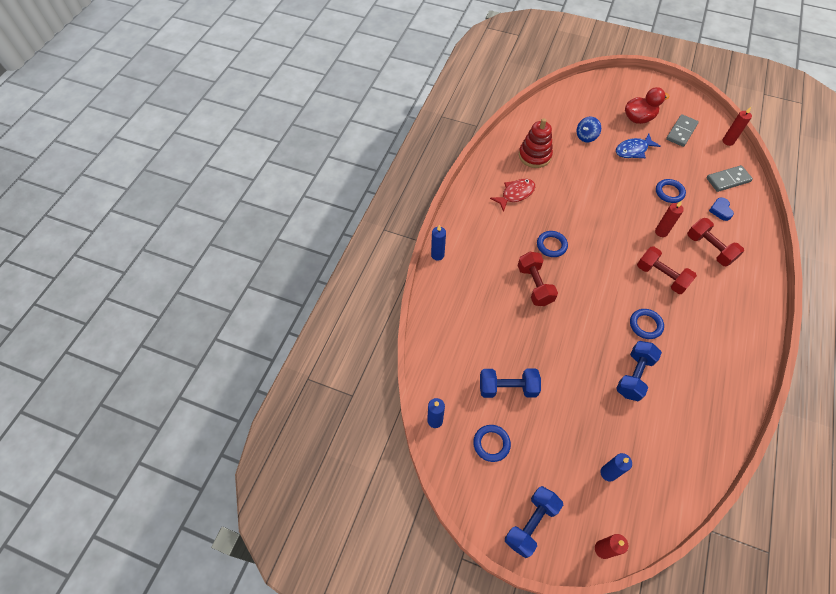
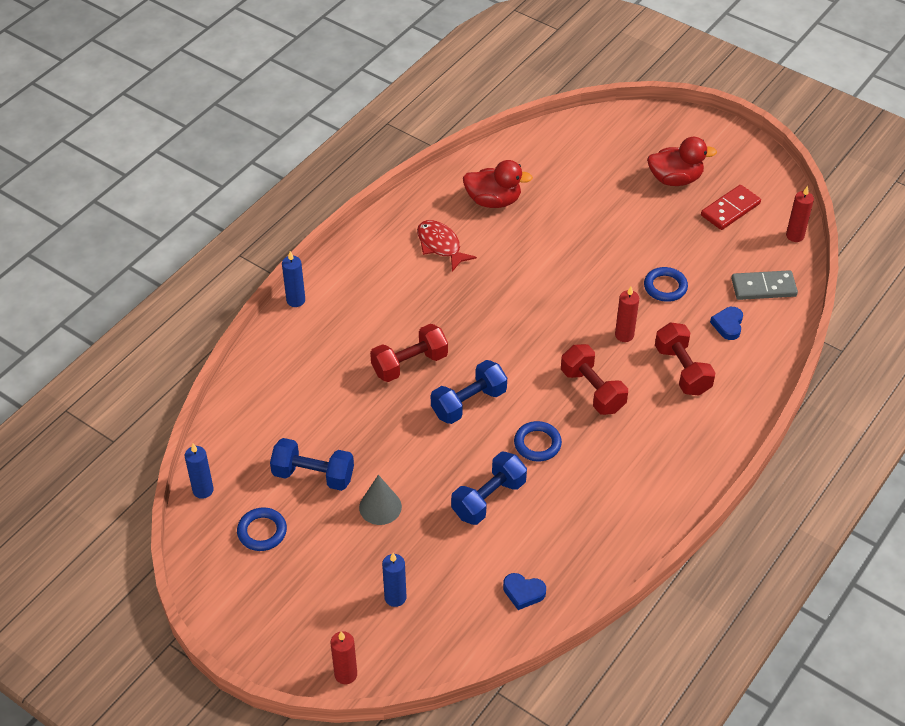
camera: 15 degrees right, 10 degrees down
red fish [490,179,535,212] -> red fish turned 105 degrees counterclockwise [417,220,477,271]
blue dumbbell [505,486,563,558] -> blue dumbbell moved to [431,360,507,424]
red dumbbell [517,252,558,306] -> red dumbbell turned 60 degrees clockwise [370,324,448,382]
red stacking toy [519,118,553,168] -> red duck [463,160,533,208]
blue ring [537,231,568,257] -> none
blue spinning top [576,117,601,142] -> none
blue fish [616,134,661,158] -> none
grey domino [666,114,699,147] -> red domino [701,185,761,230]
none -> grey cone [359,475,402,525]
none -> blue heart [503,573,546,610]

